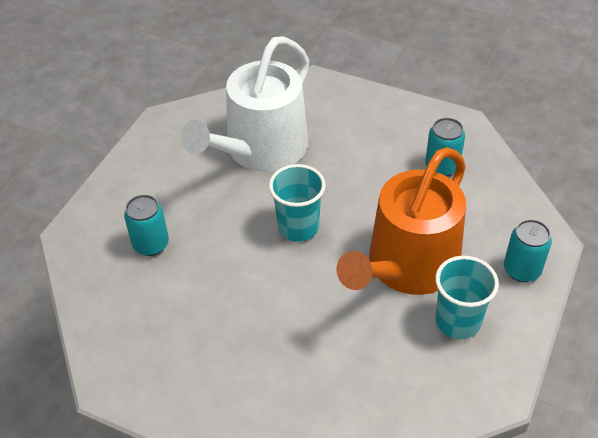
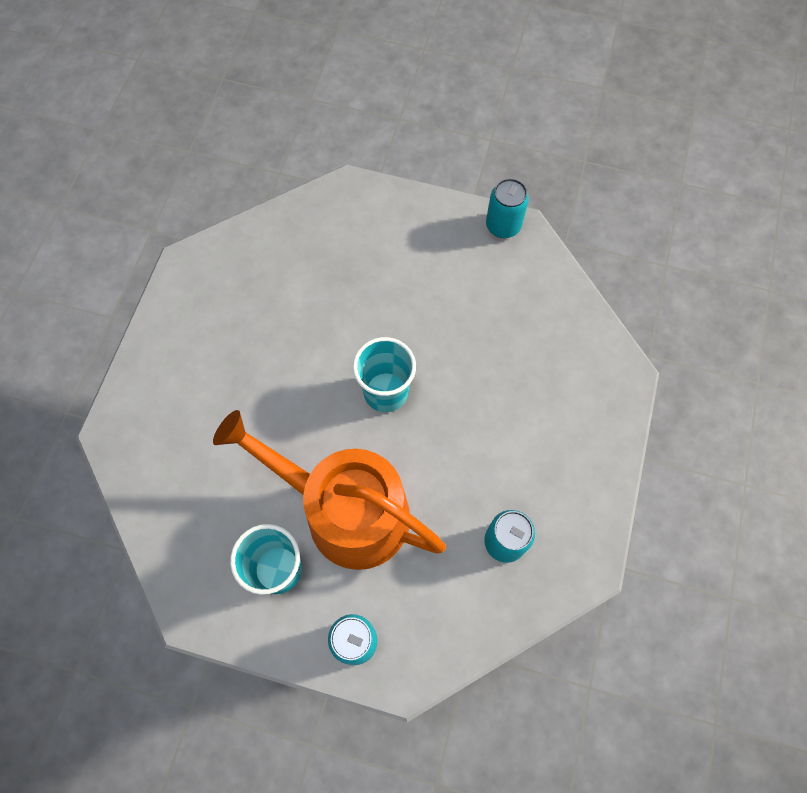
camera: 80 degrees right, 20 degrees up
turquoise can [124,195,169,256] -> turquoise can moved to [486,178,529,238]
white watering can [181,36,309,172] -> none

